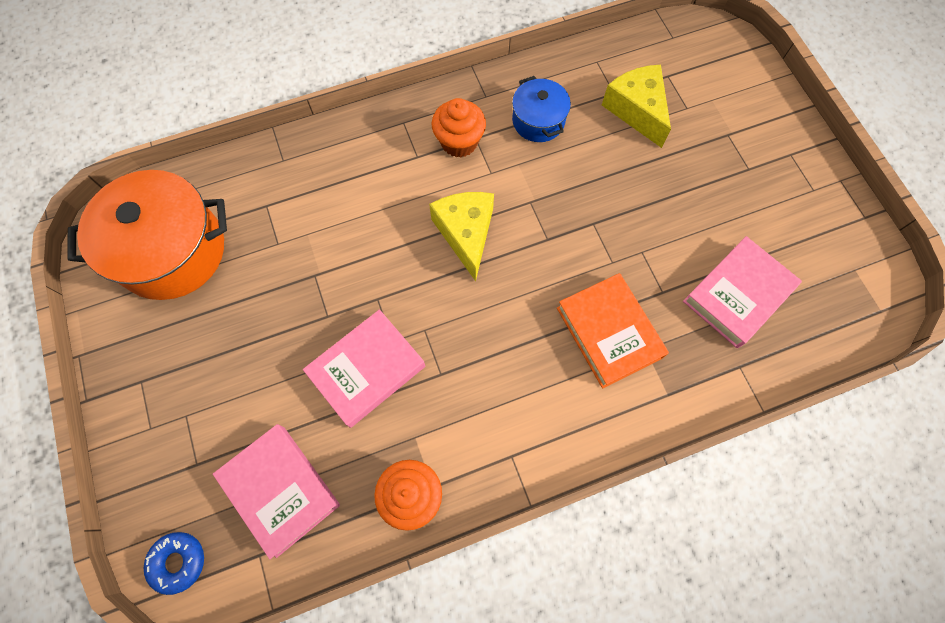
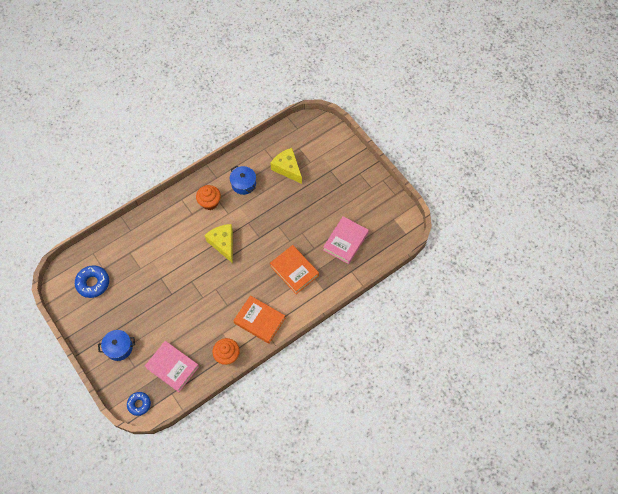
camera: 15 degrees left, 5 degrees down
orange pot [67,170,227,300] -> blue donut [75,266,109,298]
pink book [303,309,425,428] -> none
none -> blue pot [98,330,135,361]
none -> orange book [233,296,285,344]

